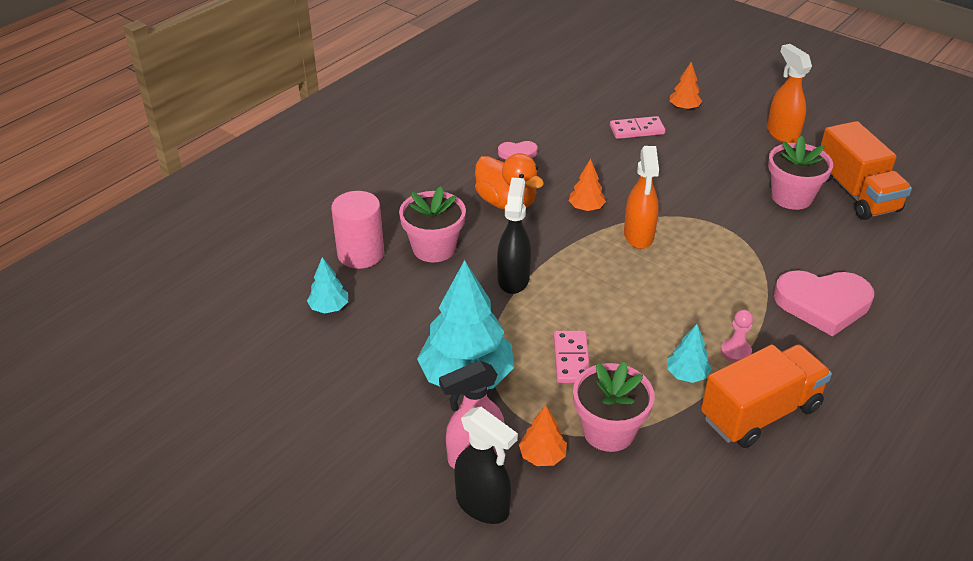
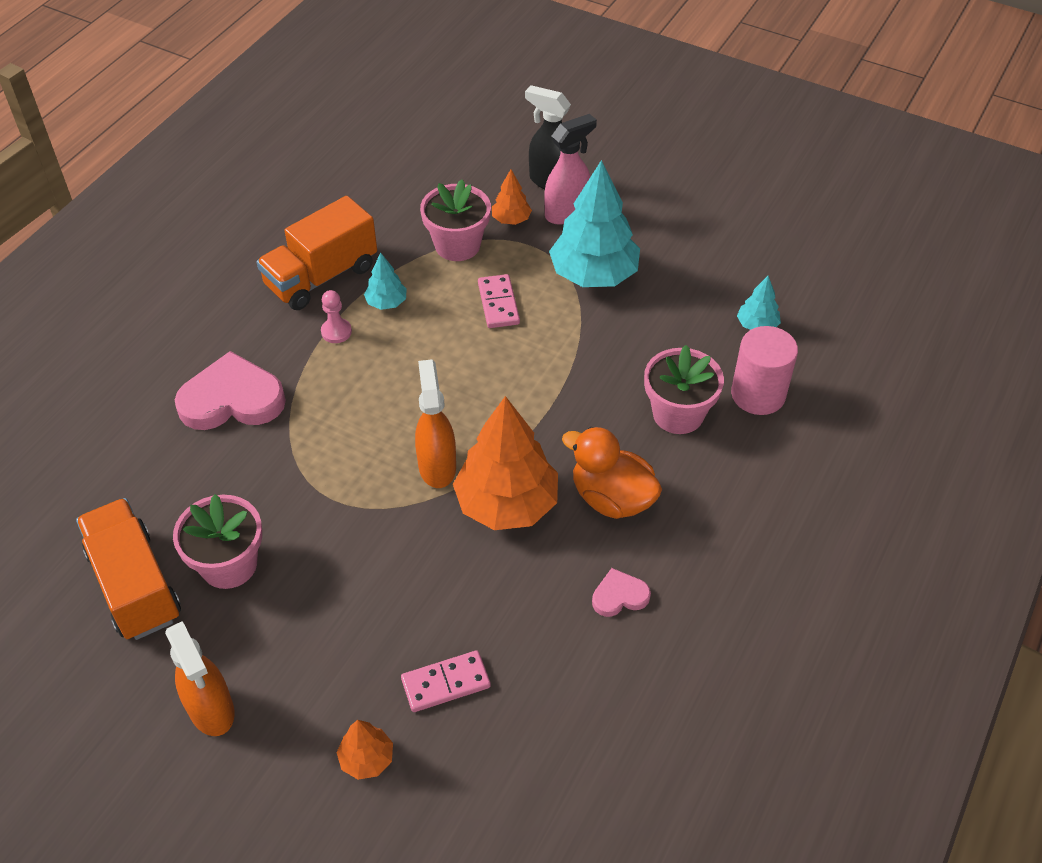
camera: 170 degrees right, 10 degrees up
black spray bottle [497,178,531,294] -> none
orange tree [569,159,606,211] -> orange tree [453,396,558,530], size x2.14

